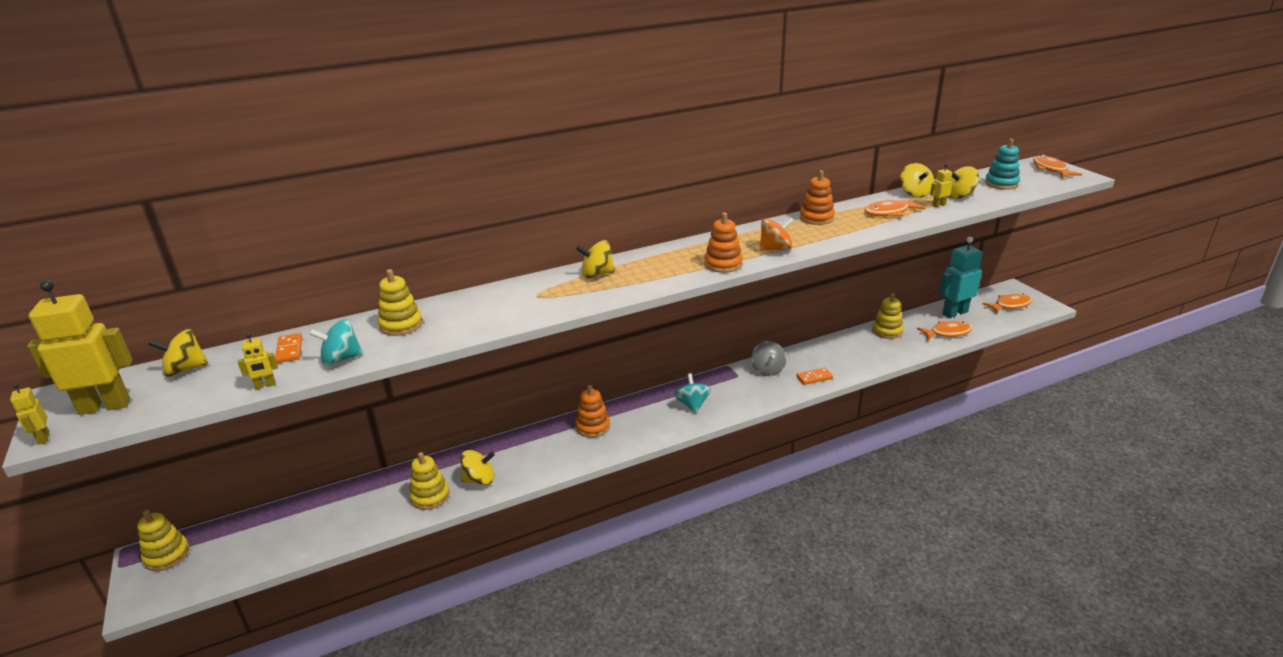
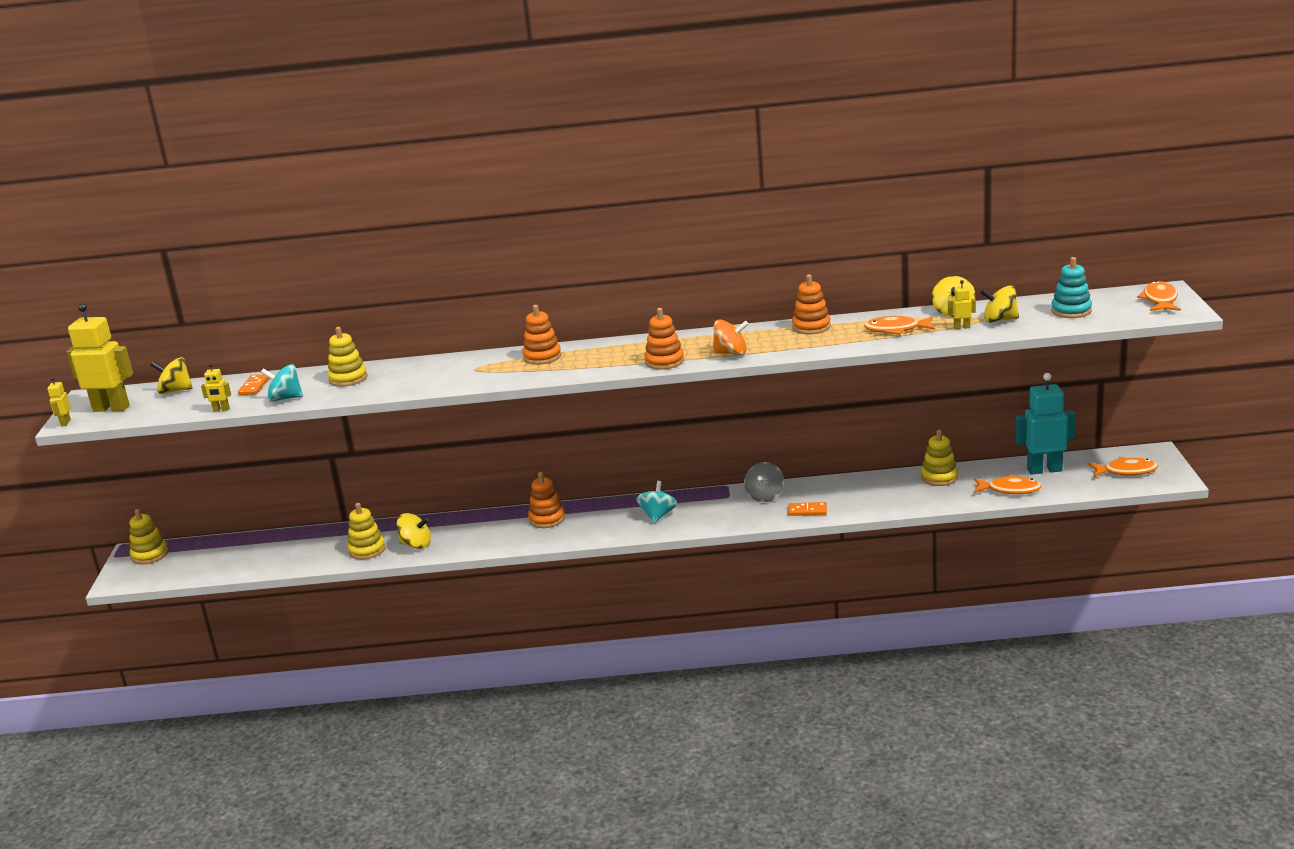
camera: 25 degrees right, 5 degrees down
yellow spinning top [576,240,615,278] -> orange stacking toy [522,305,561,365]

